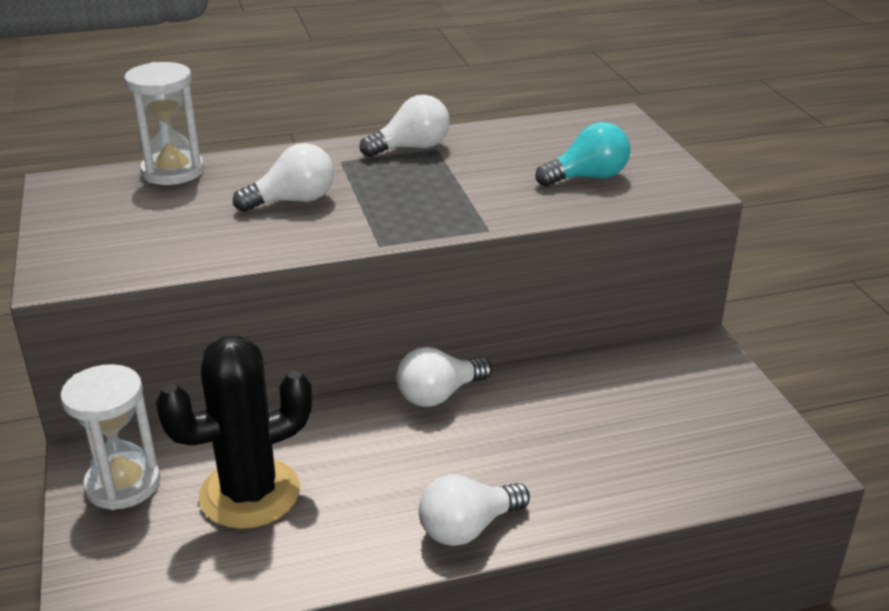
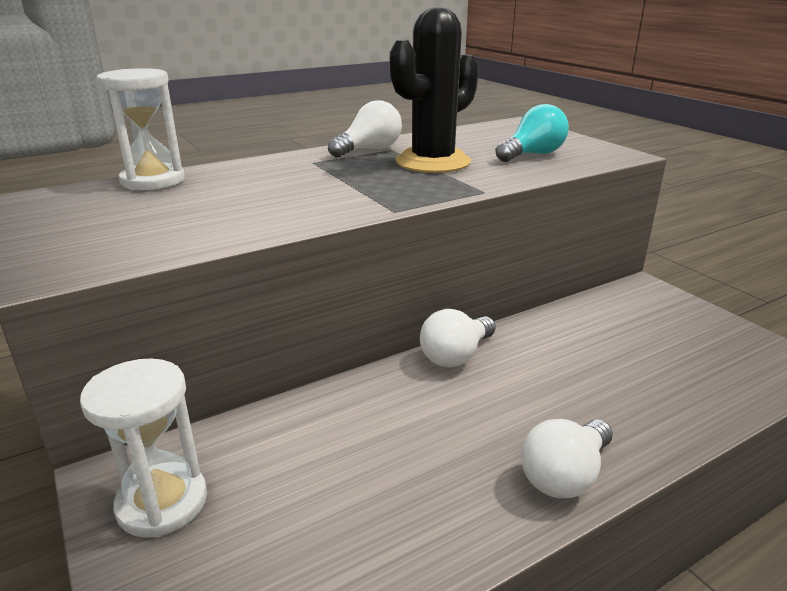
camera: 15 degrees left, 5 degrees down
black cactus [156,336,312,529] -> black cactus moved to [389,6,479,173]
white light bulb [233,143,334,212] -> none

